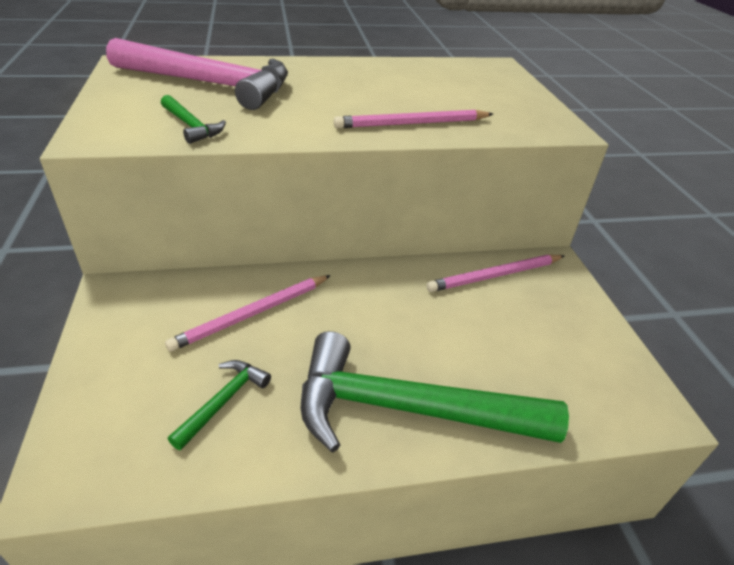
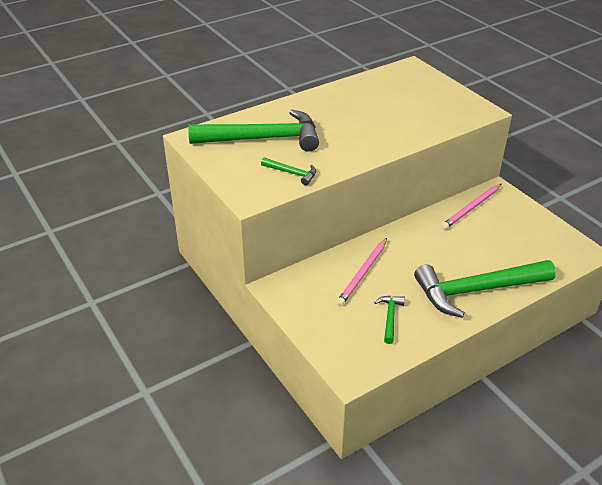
camera: 20 degrees left, 0 degrees up
pink hammer [106,38,288,110] -> green hammer [188,110,319,152]
pink pencil [334,110,493,128] -> none

